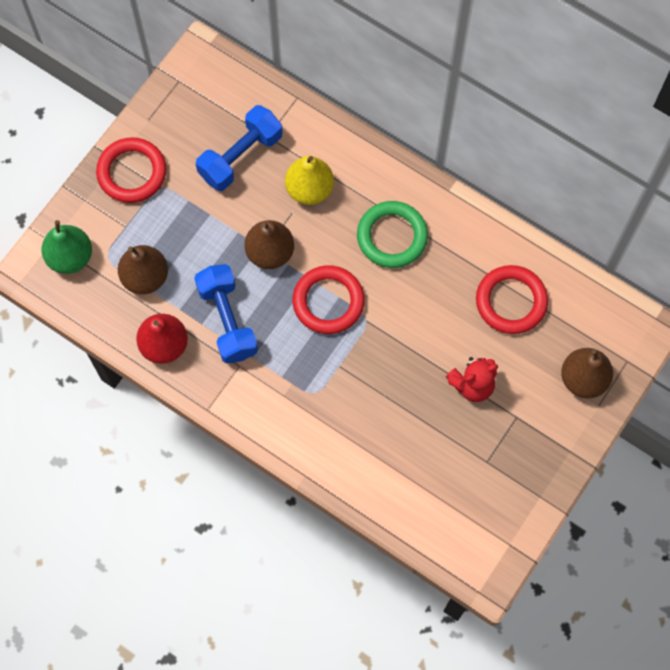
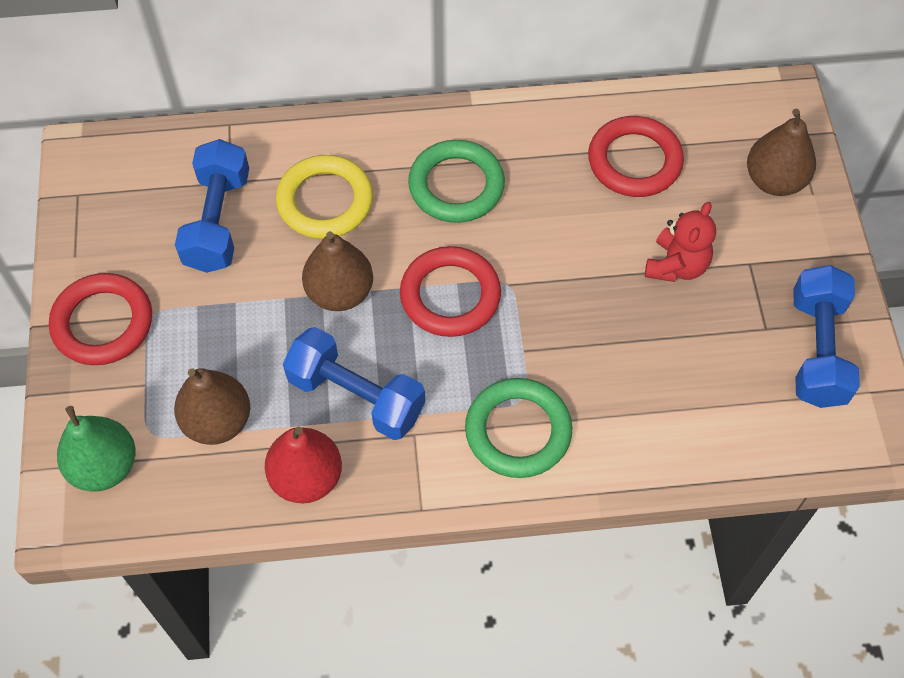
camera: 40 degrees left, 10 degrees down
yellow pear [285,156,334,205] -> yellow ring [276,155,373,239]
none -> green ring [465,378,572,478]
none -> blue dumbbell [793,265,860,408]

